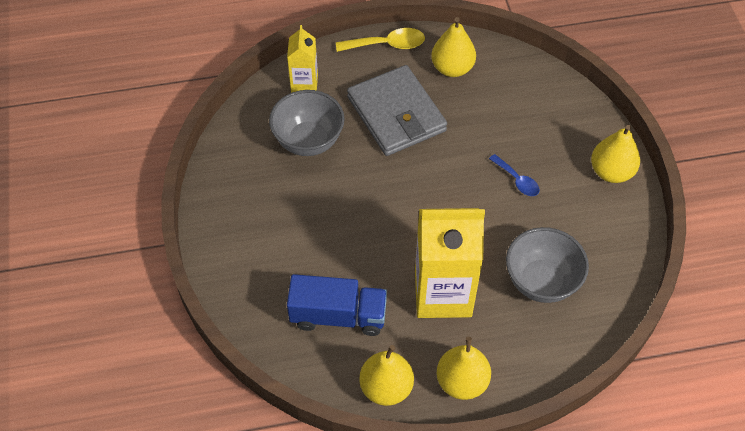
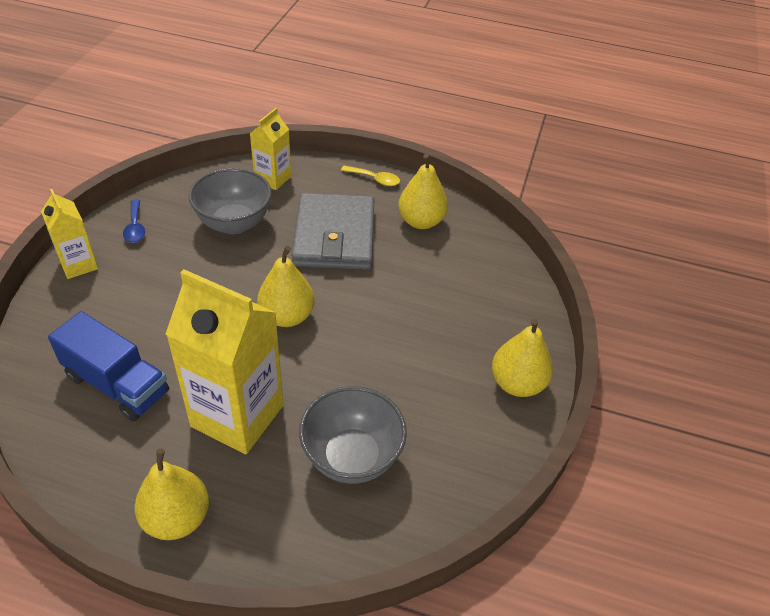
camera: 25 degrees right, 10 degrees down
yellow spoon [336,28,425,52] -> yellow spoon [341,166,400,186], size x0.66
yellow pear [359,345,414,406] -> yellow pear moved to [257,246,315,327]
blue spoon [489,154,540,196] -> blue spoon moved to [123,200,145,243]
none -> yellow carton [41,189,98,279]

